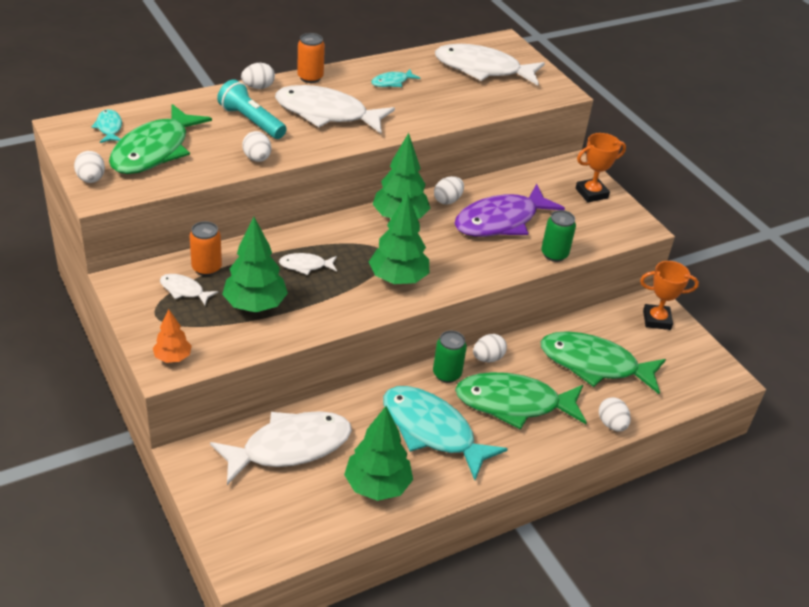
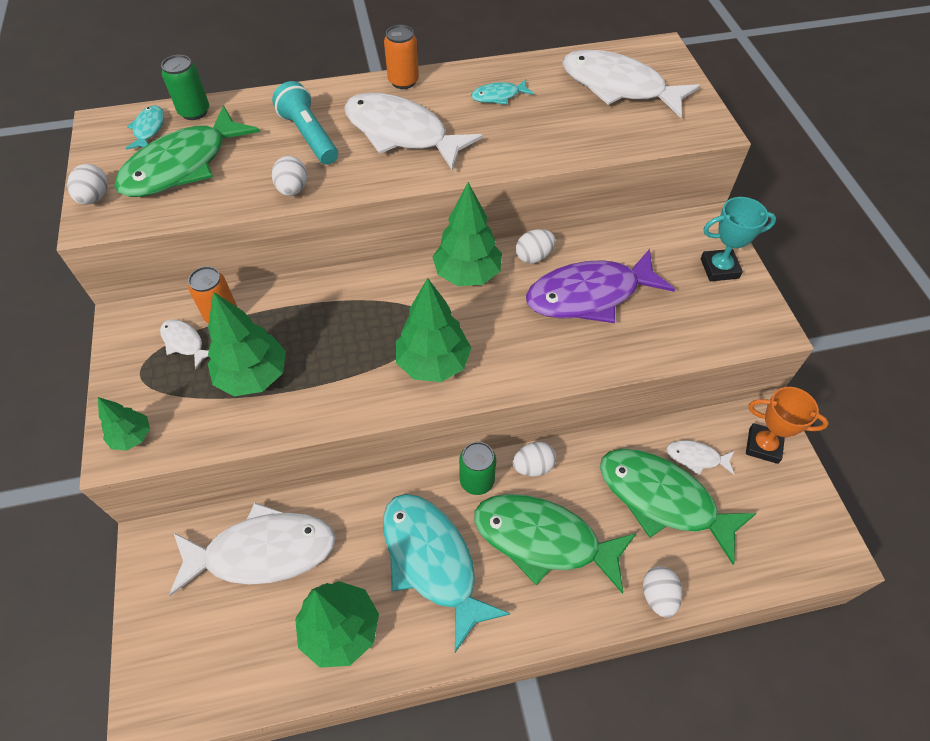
camera: 20 degrees right, 15 degrees up
orange tree [153,309,192,363] -> green tree [98,397,150,450]
white egg [241,63,275,89] -> none
white fish [279,253,337,275] -> white fish moved to [666,440,734,475]
green can [541,210,576,262] -> green can moved to [161,55,209,120]
orange trophy [576,133,626,202] -> turquoise trophy [701,197,776,281]

